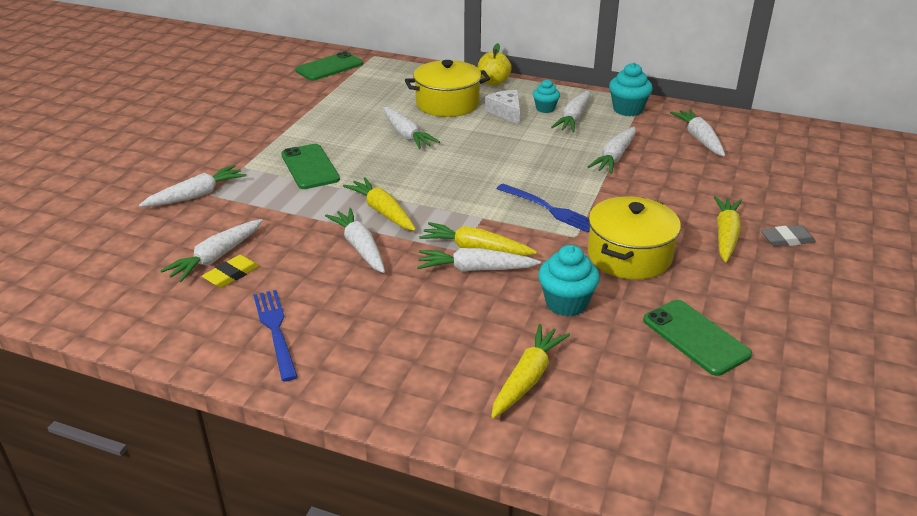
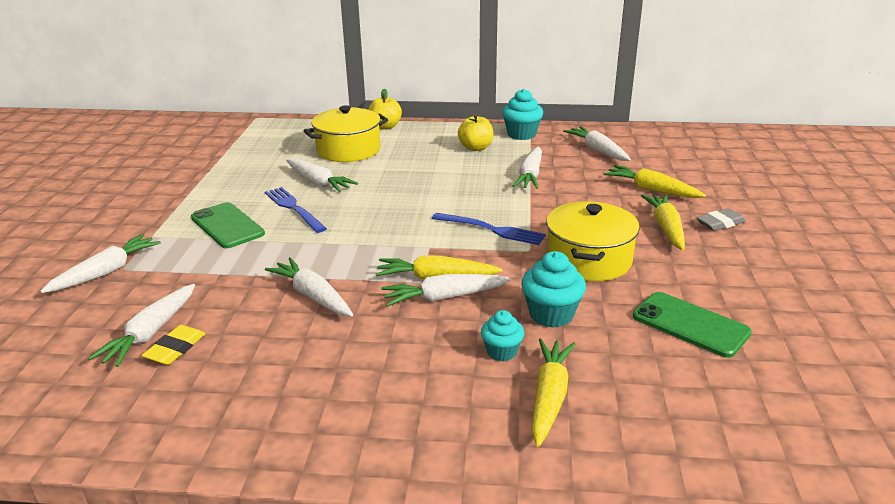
camera: 15 degrees left, 5 degrees down
blue fork [253,290,298,382] -> blue fork moved to [265,187,327,233]
green phone [295,51,363,81] -> none
yellow carrot [343,177,416,231] -> yellow carrot moved to [604,165,706,198]
white cheese [485,90,520,124] -> none
turquoise cupcake [533,79,560,113] -> turquoise cupcake moved to [481,310,524,361]
white carrot [551,90,591,132] -> yellow apple [458,114,494,151]

